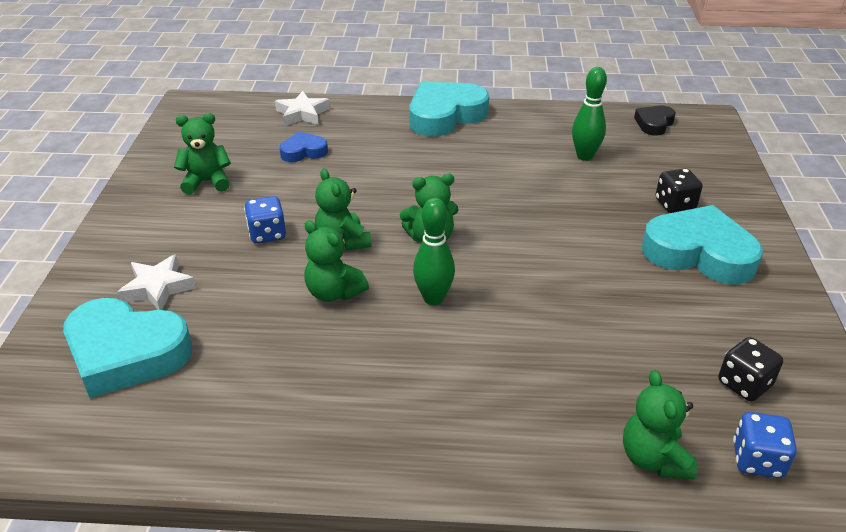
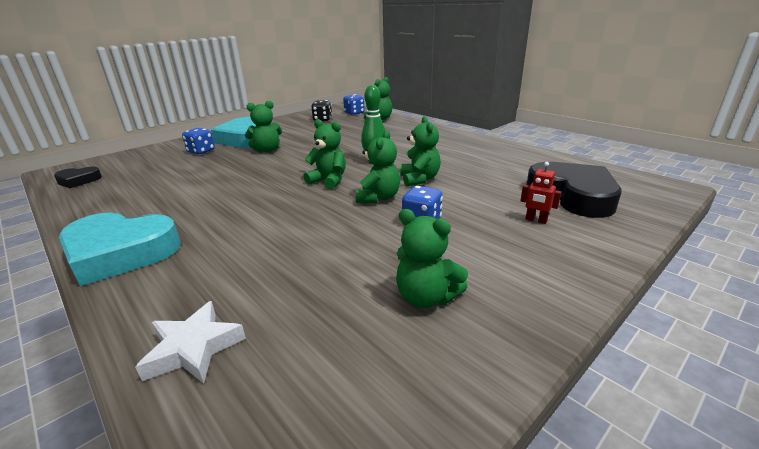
camera: 135 degrees left, 10 degrees down
turquoise heart [63,298,192,398] -> black heart [526,162,621,218]
white star [117,254,196,310] -> red robot [520,162,561,224]
blue heart [280,131,328,162] -> none
green bowling pin [572,67,607,161] -> none
black dice [656,168,703,213] -> blue dice [182,128,215,155]
none -> green teddy bear [245,101,282,152]

